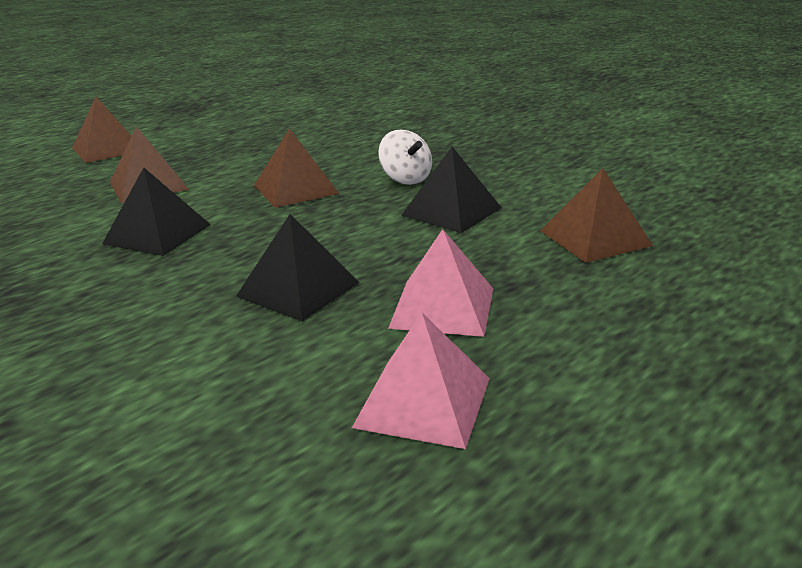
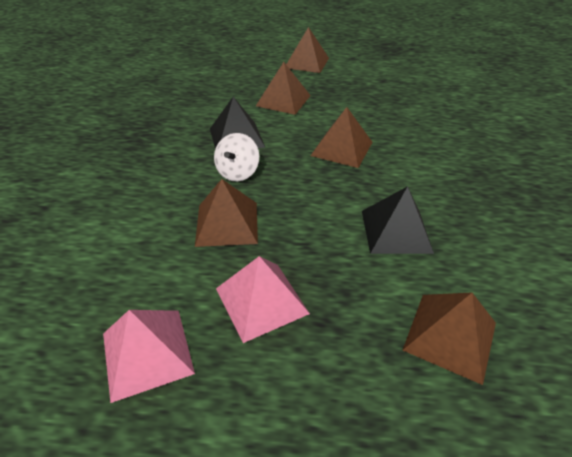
camera: 50 degrees right, 15 degrees up
black pyramid [236,214,360,321] -> brown pyramid [195,179,258,247]
white spinning top [378,129,432,185] -> white spinning top moved to [214,133,259,182]

